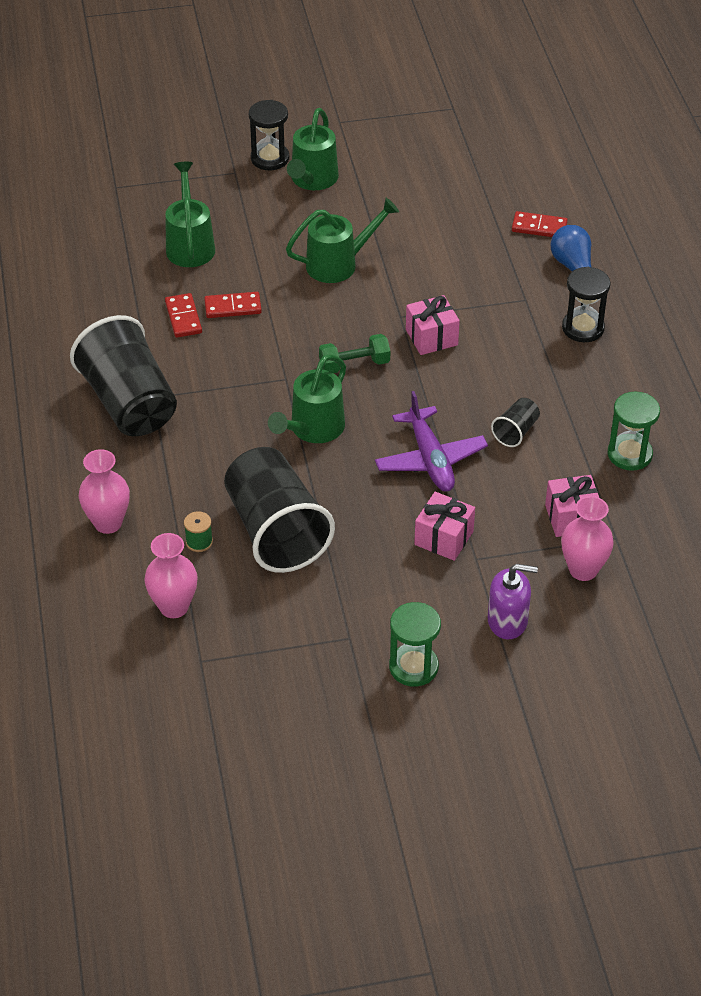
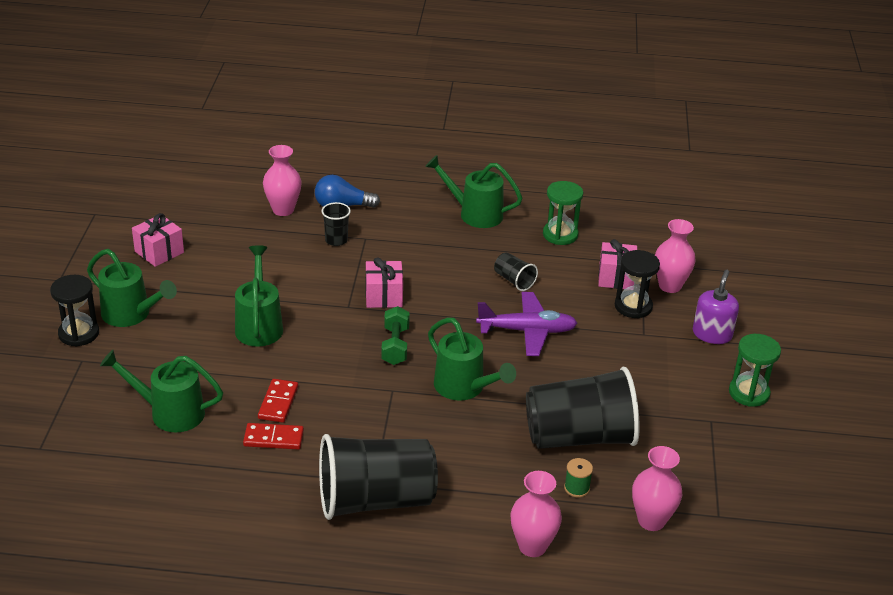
camera: 75 degrees left, 10 degrees down
pink gift [414,492,475,561] -> pink gift moved to [132,213,184,267]
red domino [512,211,568,237] -> pink vase [263,145,302,216]
black hourglass [562,267,611,342] -> black hourglass moved to [615,250,660,318]
none -> black cup [322,202,351,246]
none -> green watering can [425,155,523,228]

